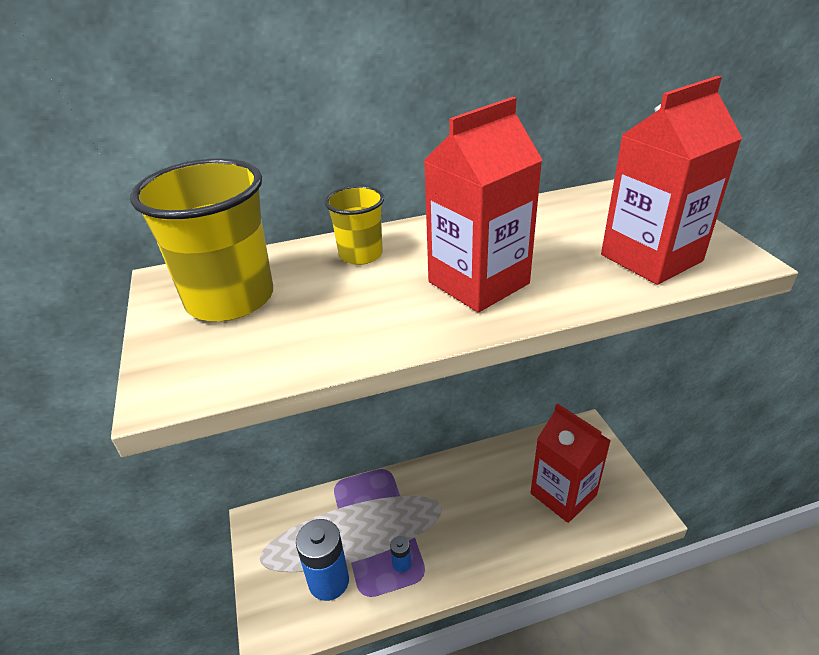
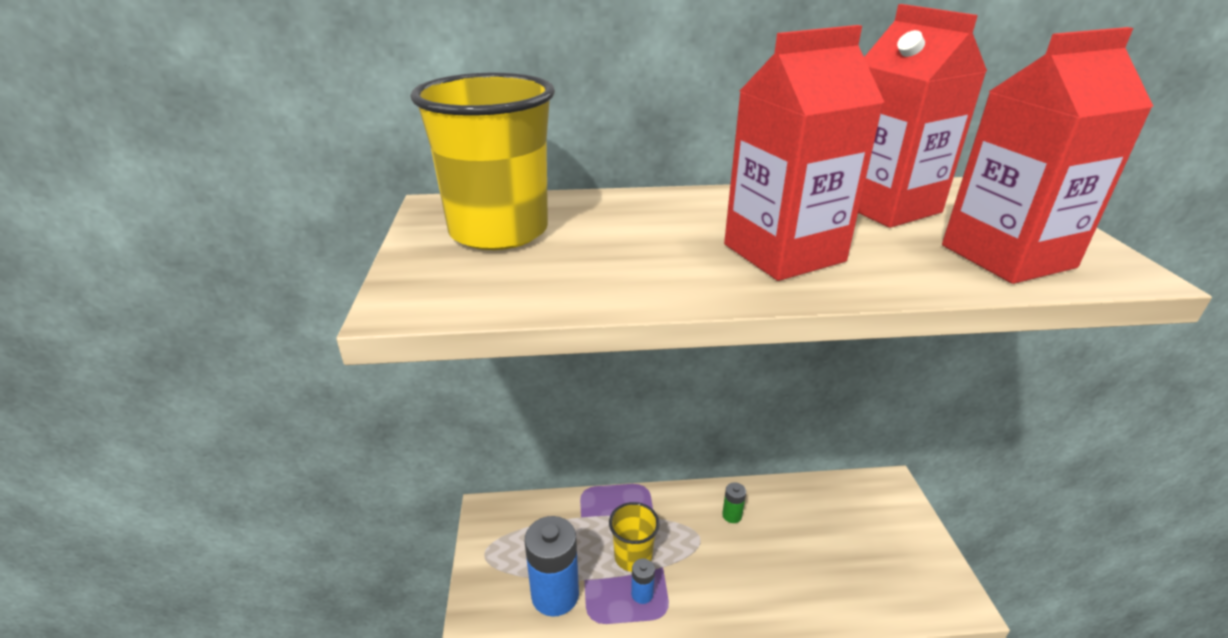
camera: 10 degrees right, 5 degrees down
yellow cup [325,186,384,265] -> yellow cup moved to [609,502,660,572]
red carton [531,403,611,523] -> red carton moved to [858,4,987,228]
none -> green battery [722,482,746,523]

